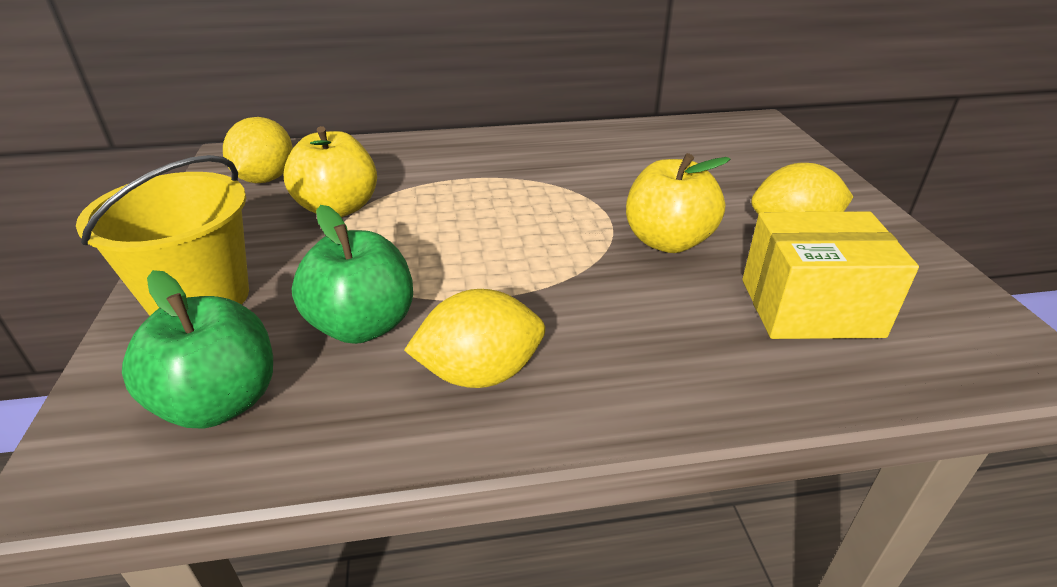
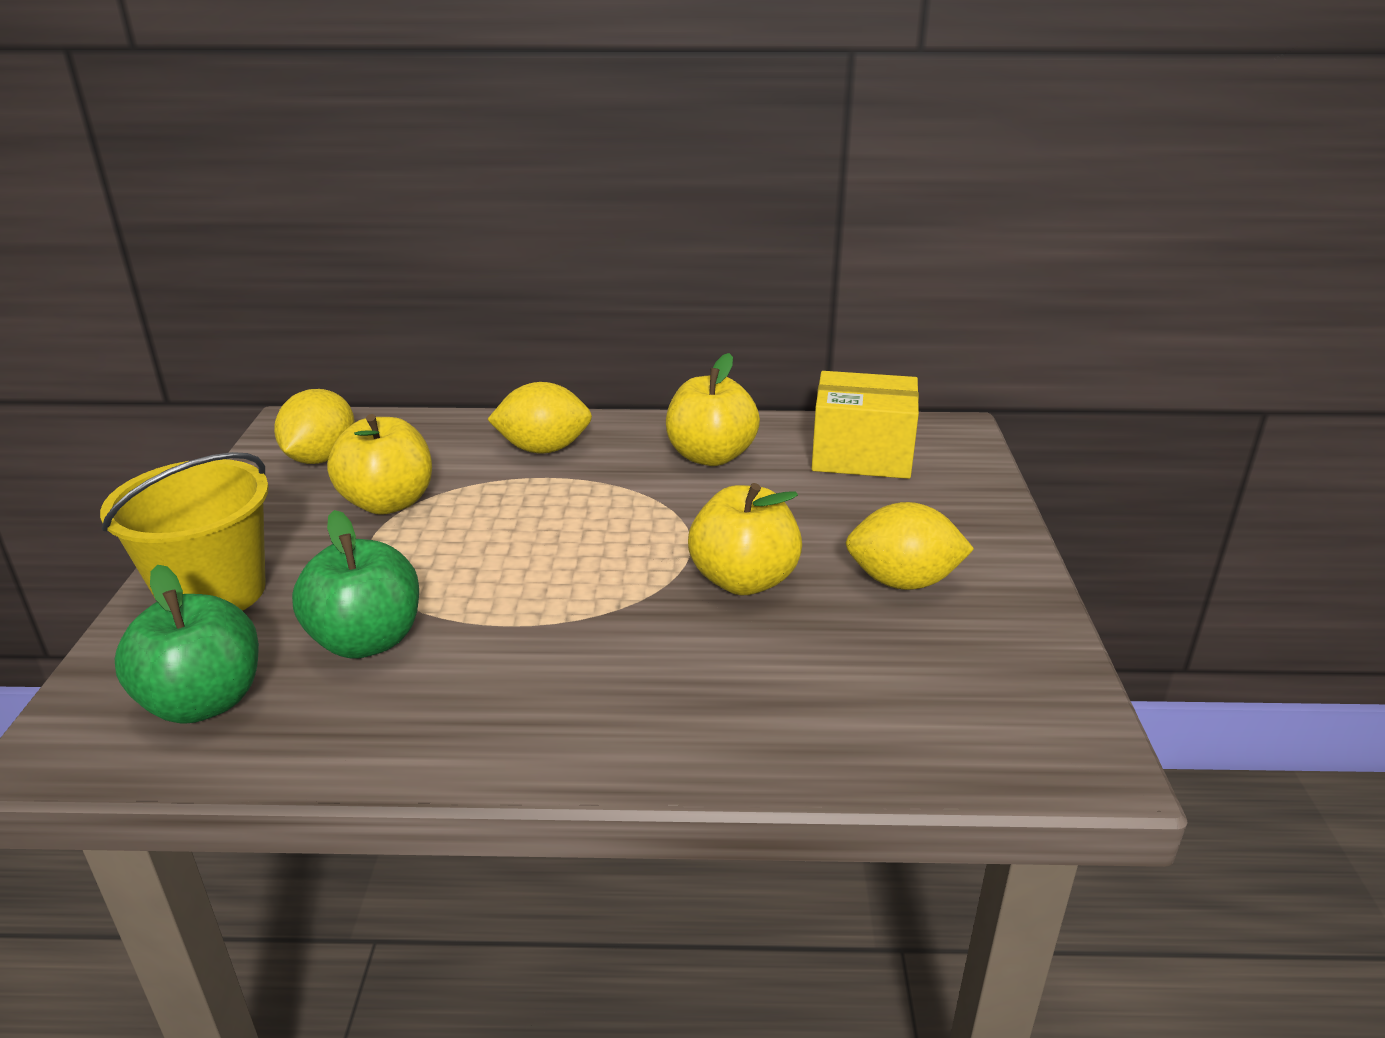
camera: 10 degrees right, 5 degrees down
yellow lemon [404,289,545,388] -> yellow lemon moved to [487,382,592,454]
yellow box [742,211,919,339] -> yellow box moved to [811,371,919,479]
none -> yellow apple [666,353,760,466]

